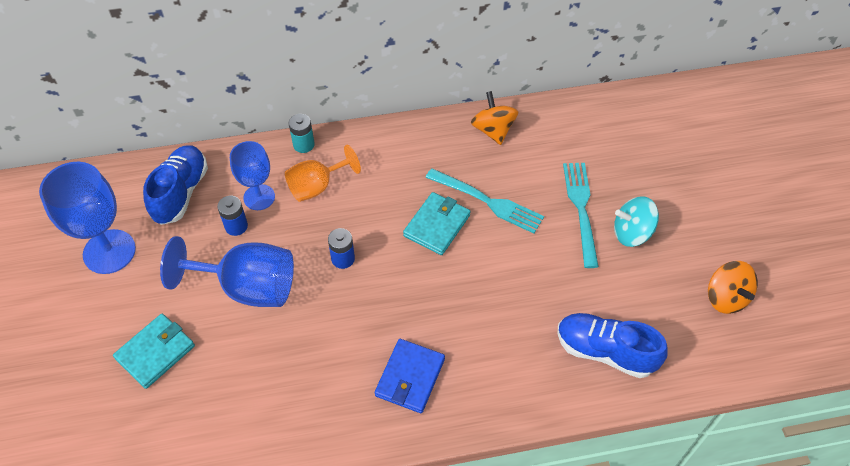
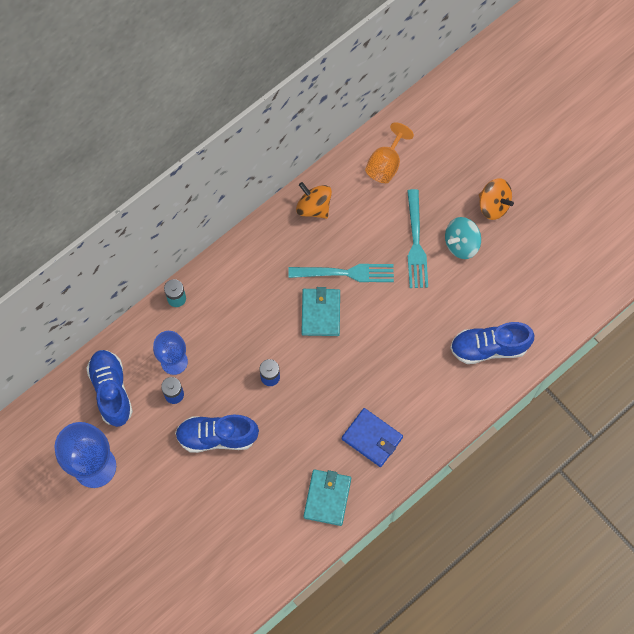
camera: 30 degrees left, 15 degrees up
turquoise wallet [113,314,195,389] -> turquoise wallet moved to [303,469,351,526]
blue goblet [160,236,294,307] -> blue shoe [175,415,259,453]
orange goblet [285,145,361,202] -> orange goblet moved to [365,122,414,183]
blue wallet [375,339,445,413] -> blue wallet turned 45 degrees counterclockwise [342,408,403,467]
turquoise fork [563,163,599,268] -> turquoise fork turned 150 degrees counterclockwise [407,189,428,288]
orange spinning top [708,261,758,314] -> orange spinning top moved to [479,178,514,220]

